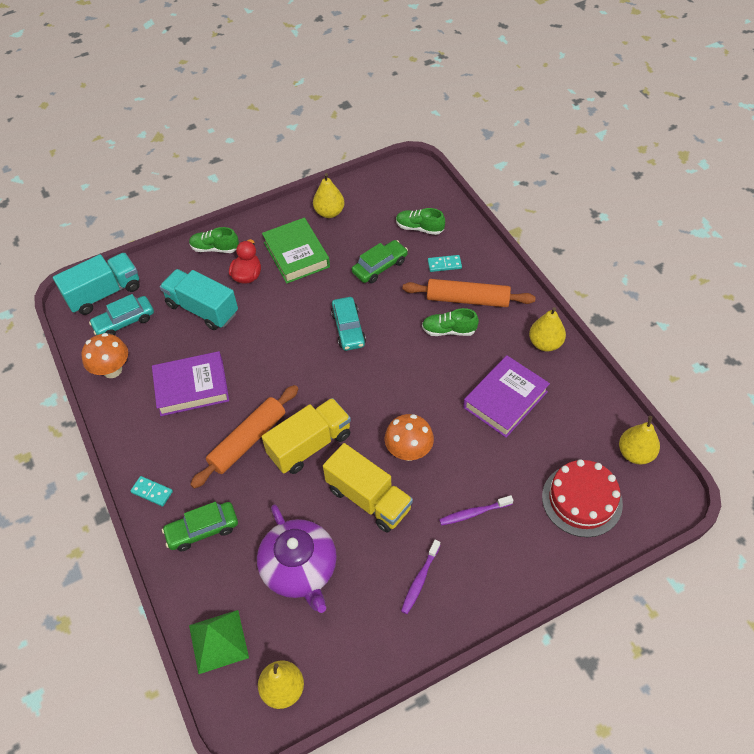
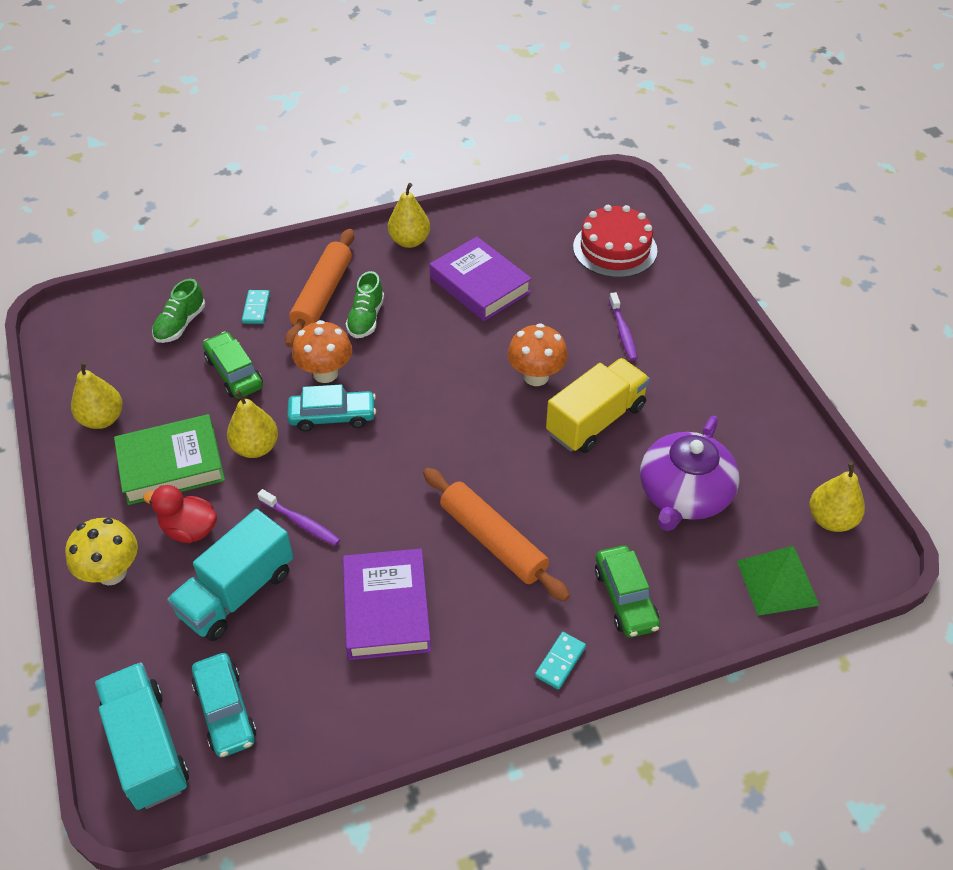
camera: 85 degrees left, 5 degrees down
orange mushroom [81,333,128,378] -> orange mushroom moved to [292,320,352,383]
green shoe [189,227,239,253] -> yellow mushroom [65,518,138,585]
purple teapot [257,504,337,613] -> purple teapot turned 135 degrees clockwise [640,416,740,531]
yellow truck [262,398,351,474] -> none
purple toothbrush [401,540,441,614] -> purple toothbrush moved to [257,489,341,546]
yellow pear [619,416,660,464] -> yellow pear moved to [227,390,278,458]

